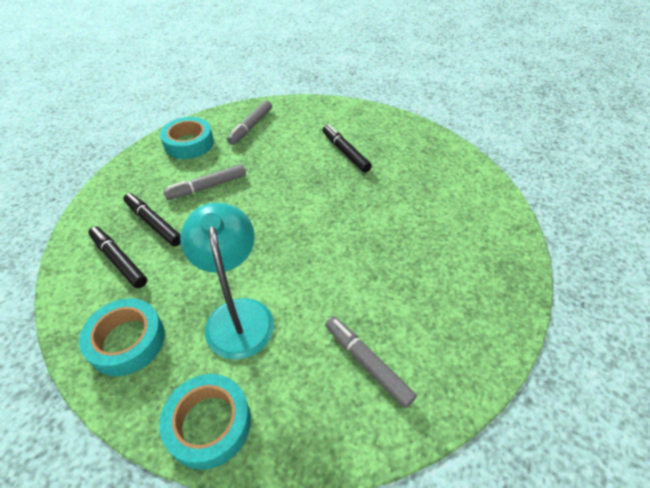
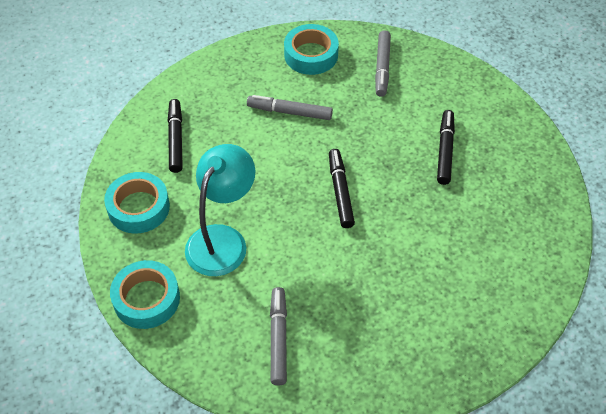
camera: 40 degrees right, 5 degrees up
black marker [123,193,181,247] -> black marker moved to [329,149,355,228]
grey marker [227,100,272,145] -> grey marker turned 60 degrees counterclockwise [375,30,391,97]

